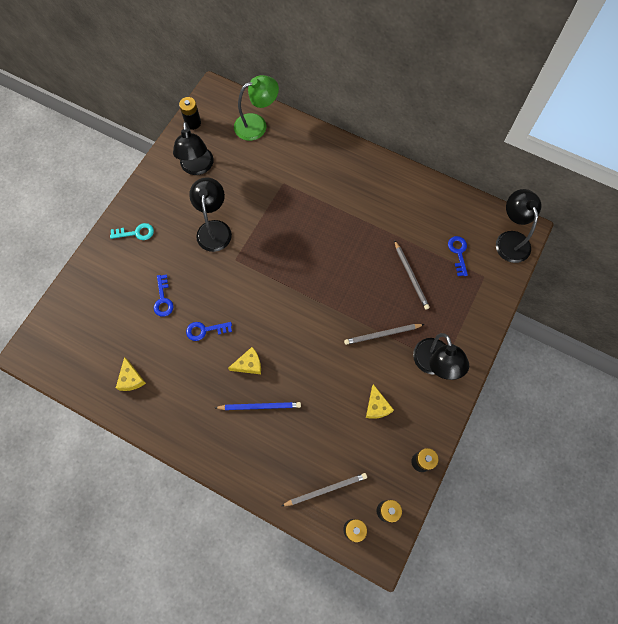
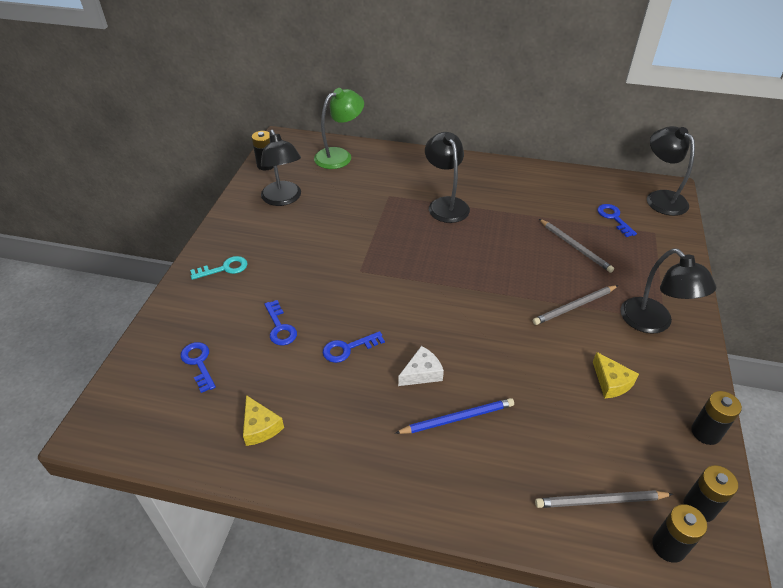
camera: 15 degrees left, 25 degrees down
black lamp [189,177,232,252] -> black lamp moved to [425,132,470,223]
yellow cheese [228,347,261,374] -> white cheese [398,346,444,386]
grey pencil [282,473,367,506] -> grey pencil turned 150 degrees counterclockwise [535,490,673,508]
none -> blue key [181,342,216,393]

